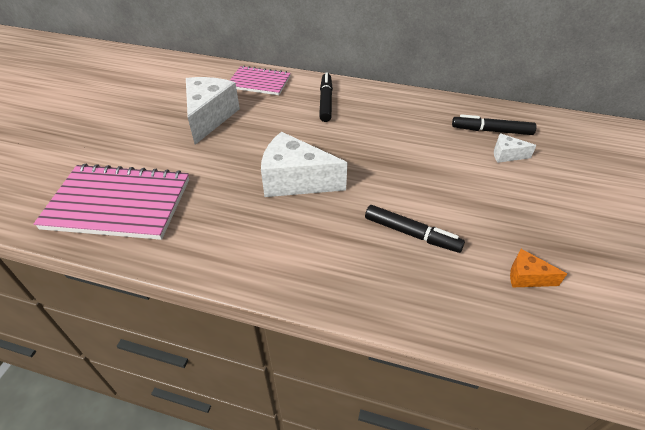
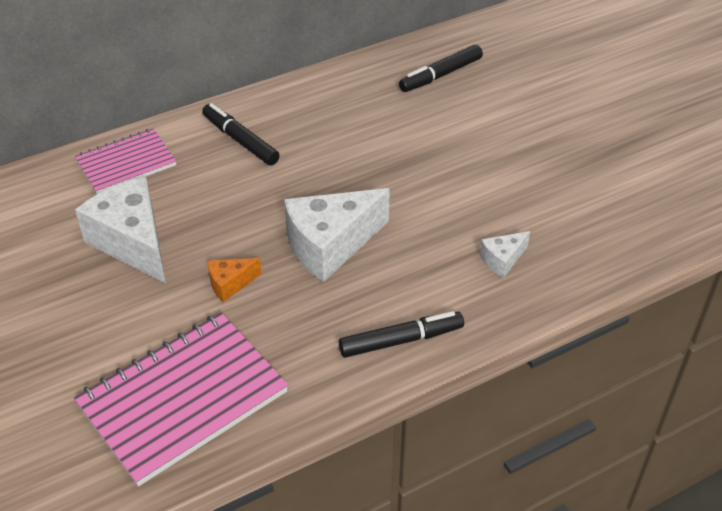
camera: 45 degrees left, 0 degrees up
black marker [365,205,465,253] -> black marker moved to [339,311,464,358]
white cheese [494,133,537,163] -> white cheese moved to [480,231,530,278]
orange cheese [510,249,567,287] -> orange cheese moved to [208,258,262,302]

